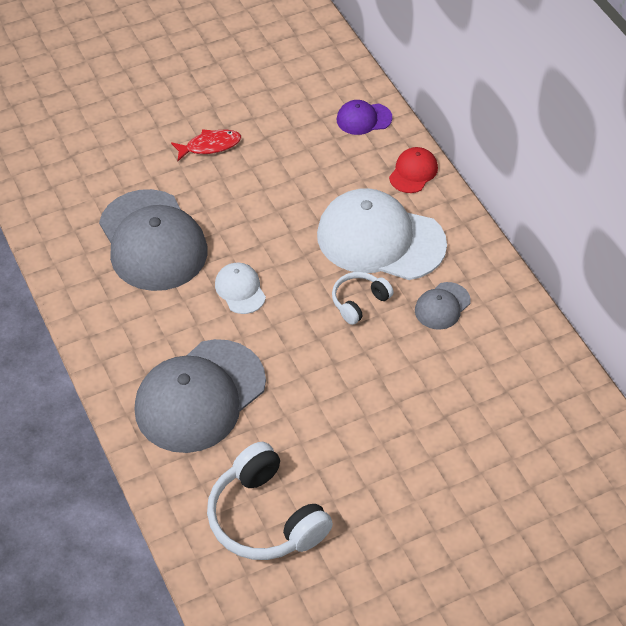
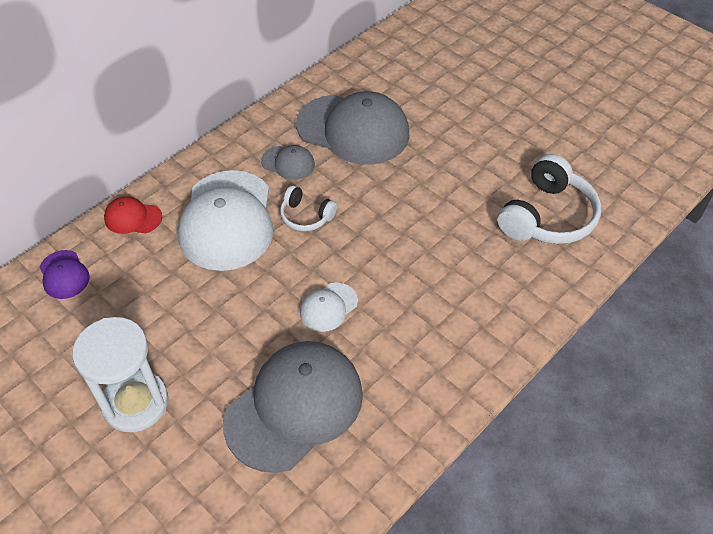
camera: 110 degrees left, 0 degrees up
grey cap [134,339,266,453] -> grey cap moved to [296,91,410,165]
red fish [171,129,241,161] -> white hourglass [72,317,168,432]

